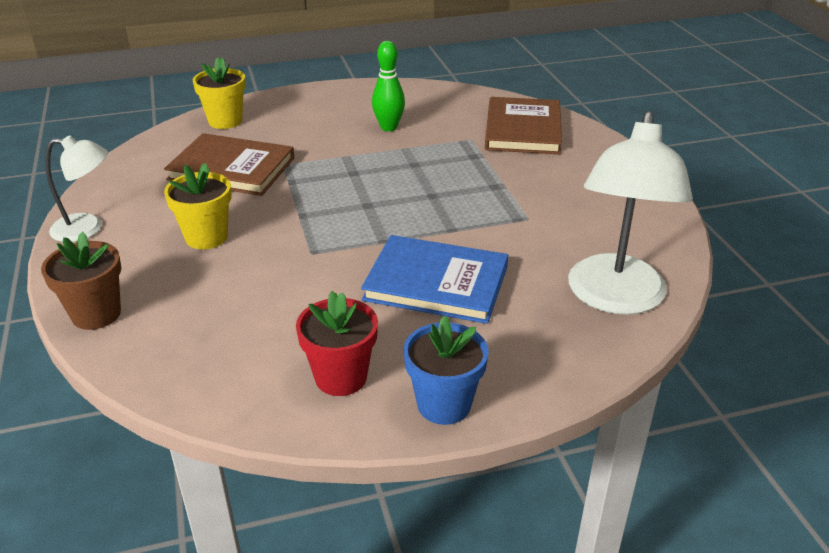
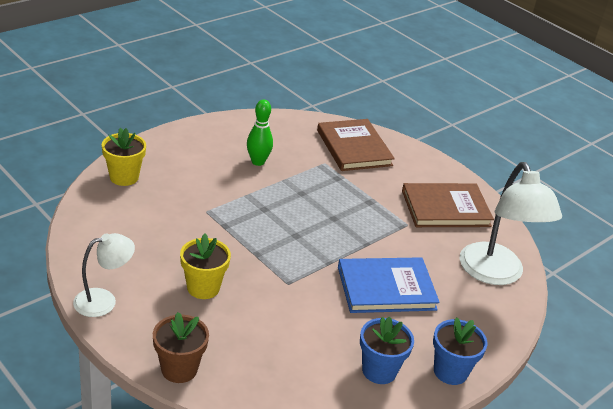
camera: 30 degrees left, 0 degrees up
brown book [164,133,294,196] -> brown book moved to [402,183,494,227]
red flower pot [296,291,378,396] -> blue flower pot [360,317,414,384]

